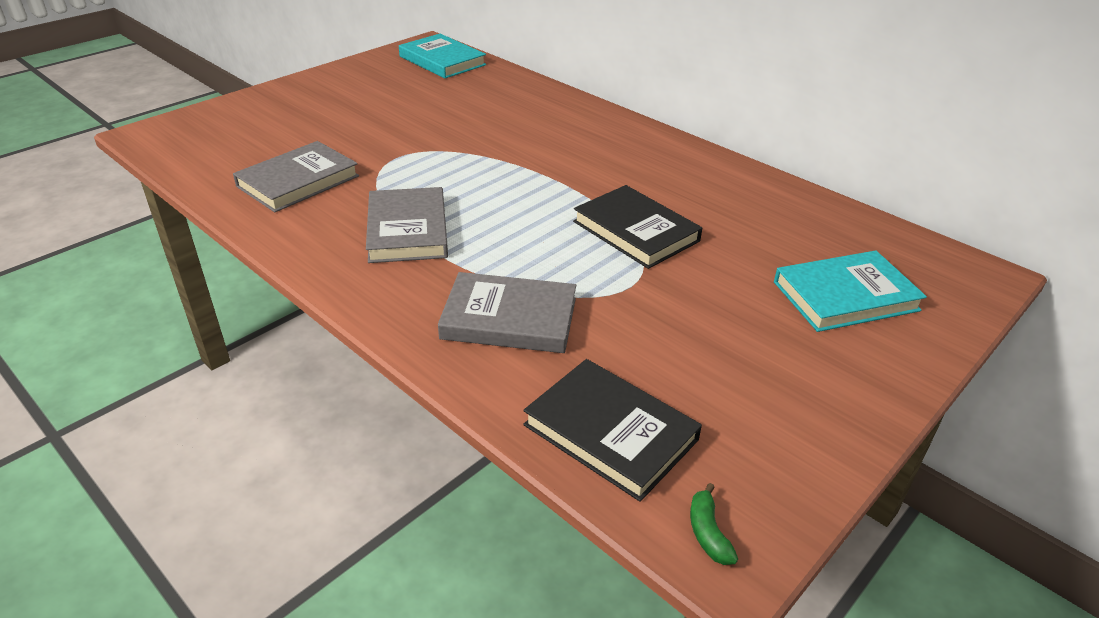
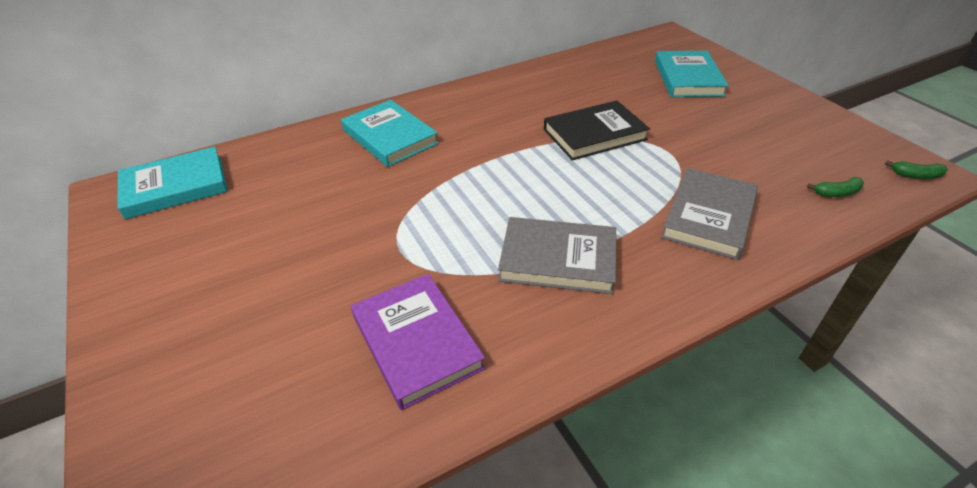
camera: 70 degrees left, 5 degrees up
grey book [233,141,359,212] -> purple book [351,274,486,410]
black book [523,359,702,502] -> green banana [807,177,864,197]
none -> turquoise book [341,100,439,167]

